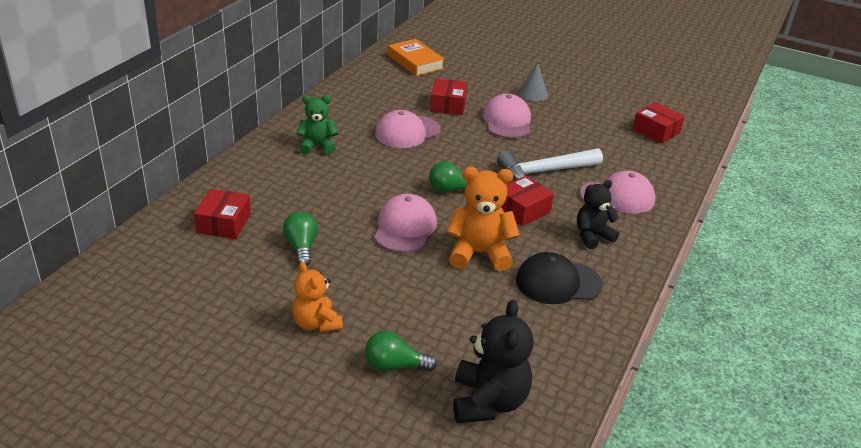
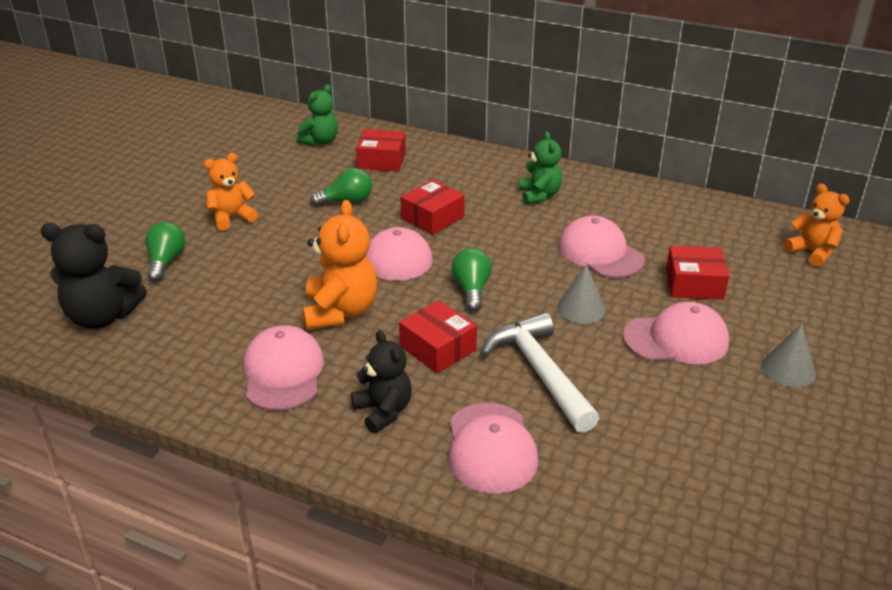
camera: 90 degrees right, 0 degrees up
orange book [388,39,445,76] -> orange teddy bear [784,183,850,267]
black cap [516,252,603,304] -> pink cap [243,326,324,411]
red box [633,102,685,144] -> red box moved to [400,180,465,235]
none -> green teddy bear [296,84,338,146]
none -> grey cone [557,264,606,324]

